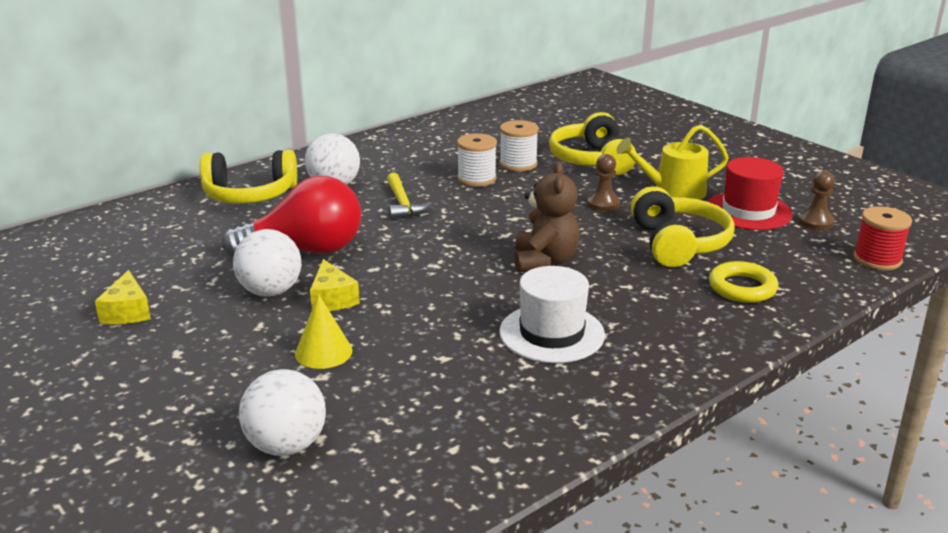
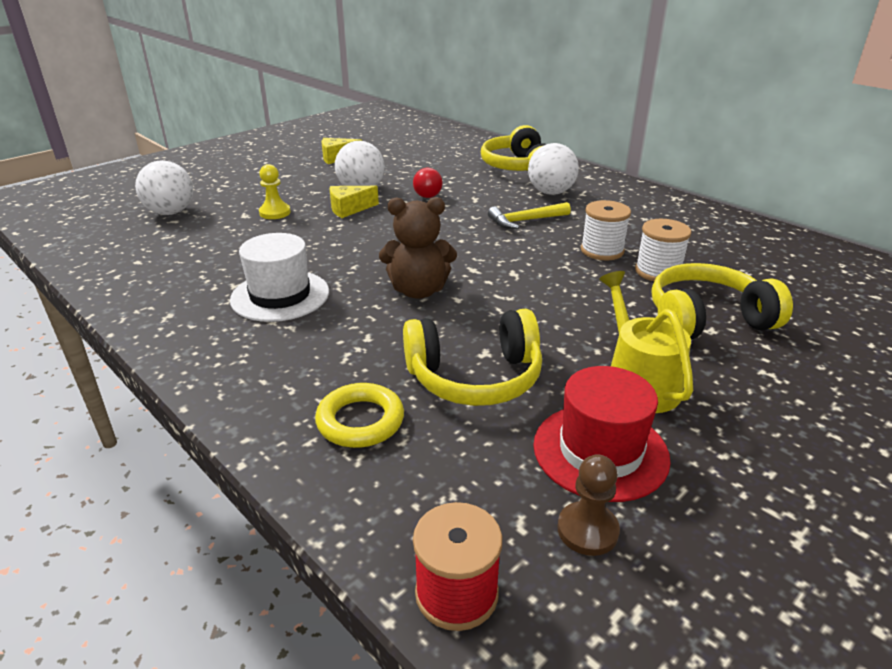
camera: 85 degrees right, 5 degrees up
red light bulb [222,176,361,257] -> red light bulb [413,168,442,198], size x0.47
yellow cone [295,294,352,369] -> yellow pawn [259,164,291,219]
brown pawn [587,154,620,211] -> none

